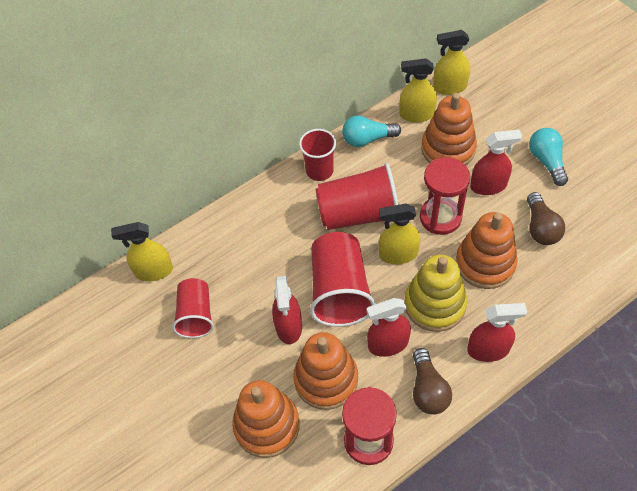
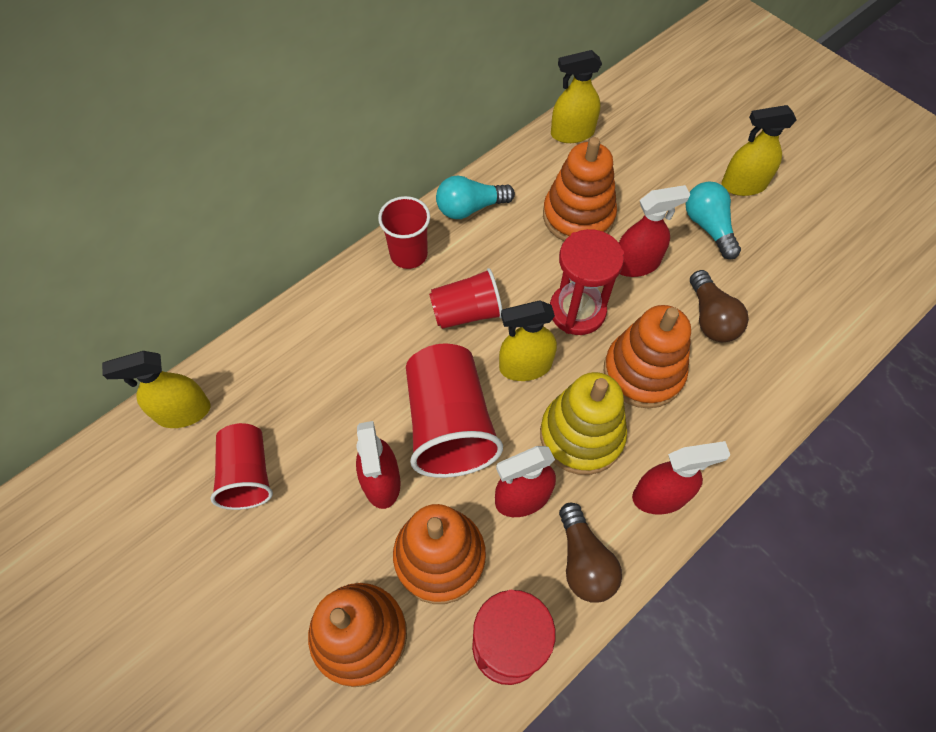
camera: 10 degrees left, 5 degrees up
red cup [316,163,398,230] -> red cup [429,268,503,329], size x0.63
yellow spray bottle [399,58,437,122] -> yellow spray bottle moved to [721,105,797,196]

